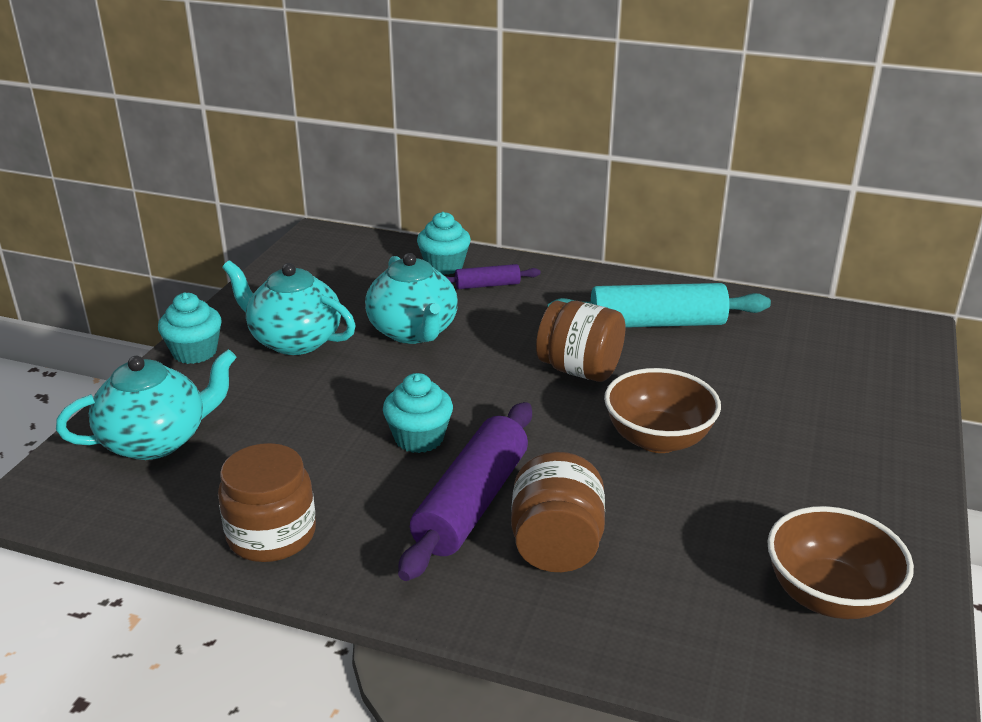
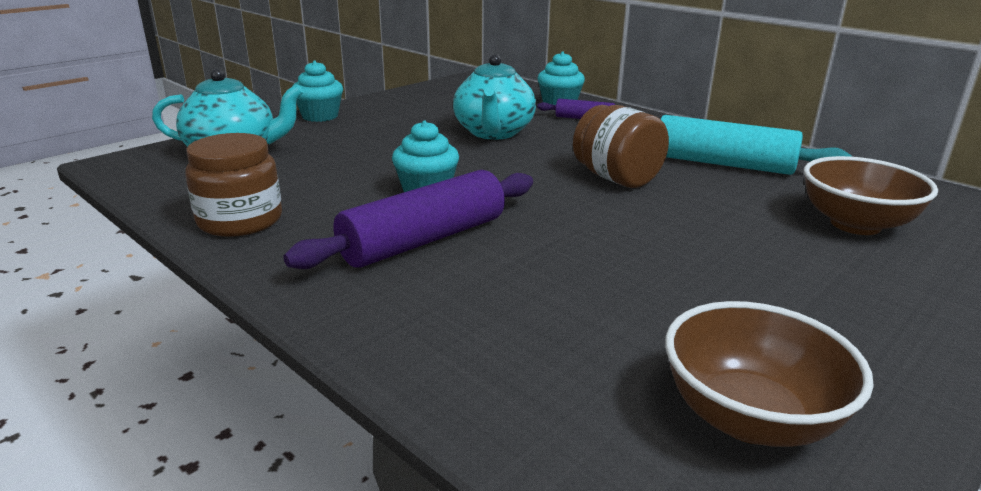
camera: 25 degrees right, 5 degrees down
turquoise teapot [222,260,356,355] -> none
brown jar [511,452,605,572] -> none
brown bowl [604,368,721,453] -> brown bowl moved to [804,156,938,235]

